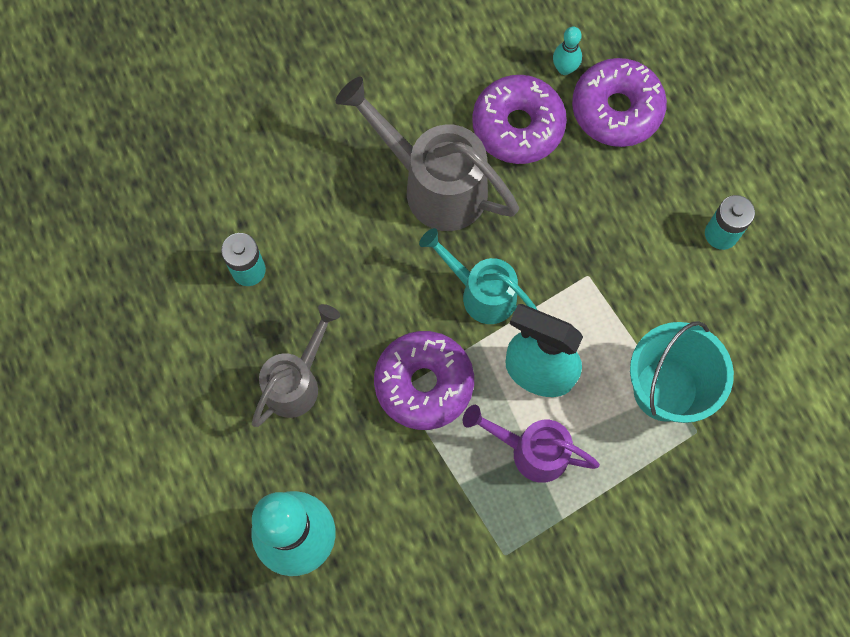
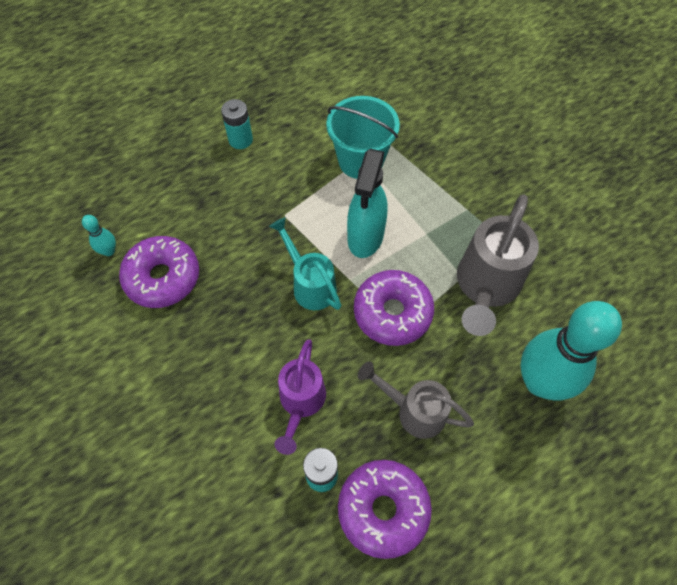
camera: 100 degrees left, 10 degrees down
grey watering can [336,77,519,231] -> grey watering can moved to [457,194,539,336]
turquoise watering can [419,228,537,324] -> turquoise watering can turned 120 degrees clockwise [269,217,341,310]
purple watering can [463,405,600,483] -> purple watering can moved to [275,339,326,455]
purple donut [572,58,667,147] -> purple donut moved to [338,460,432,559]

